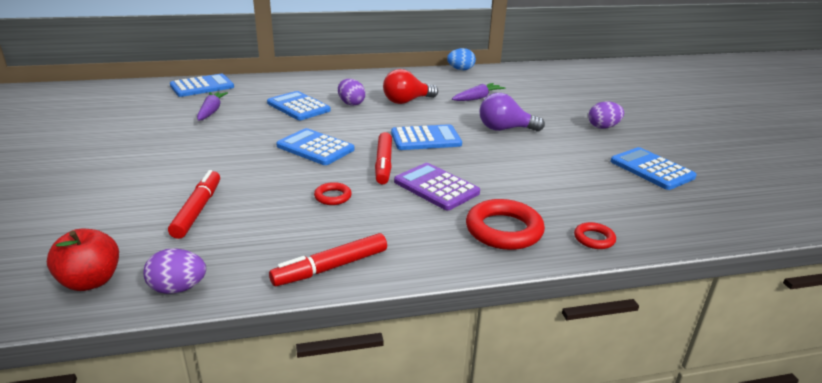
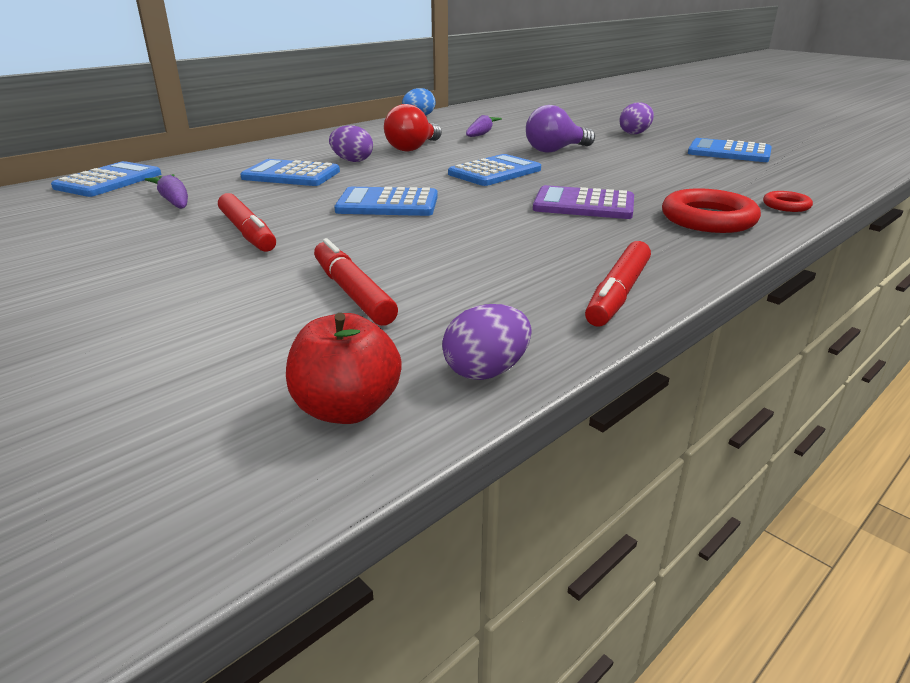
camera: 30 degrees left, 0 degrees up
red ring [314,182,352,205] -> none
red marker [375,132,392,184] -> red marker moved to [218,193,276,252]

